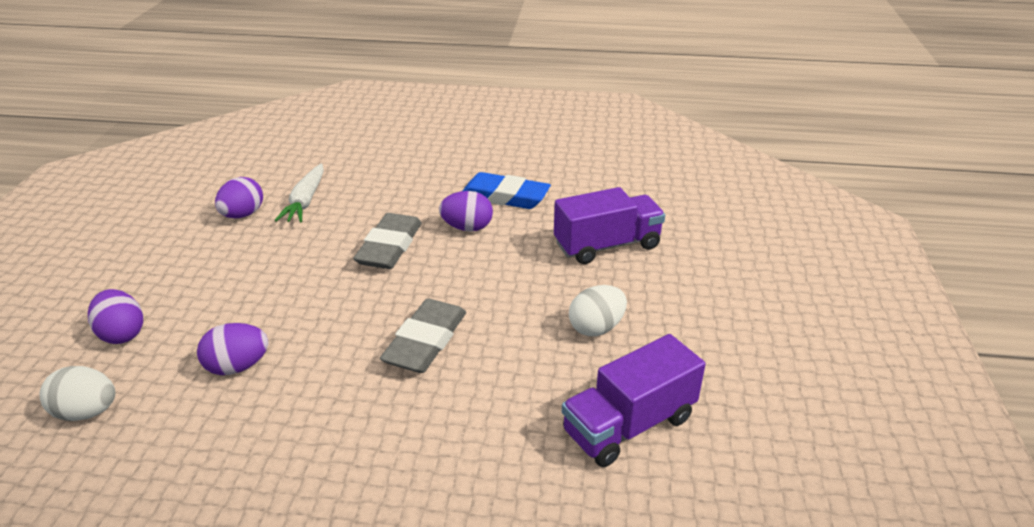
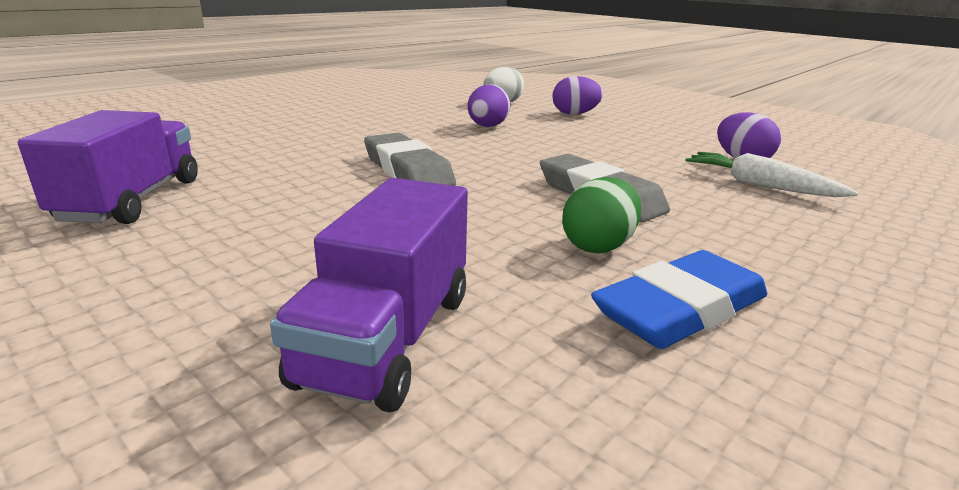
camera: 125 degrees right, 10 degrees down
purple egg [439,191,493,231] -> green egg [562,177,642,253]
white egg [569,285,627,336] -> none

